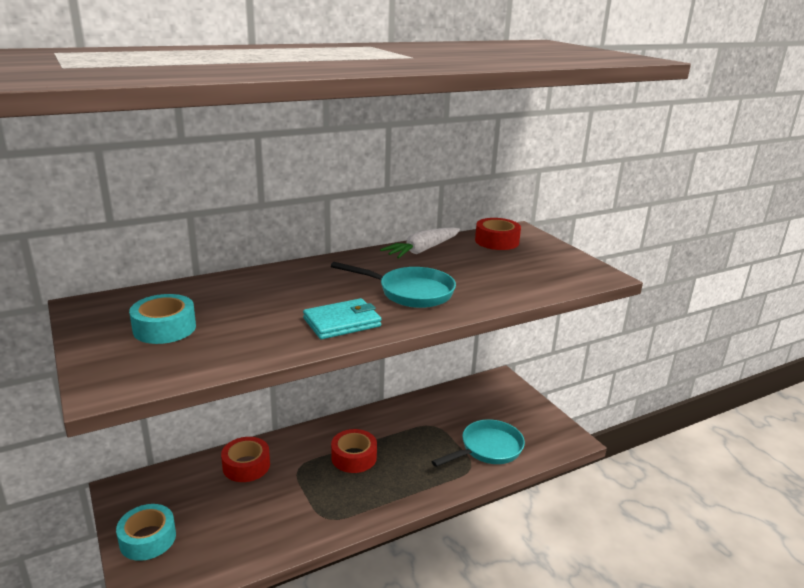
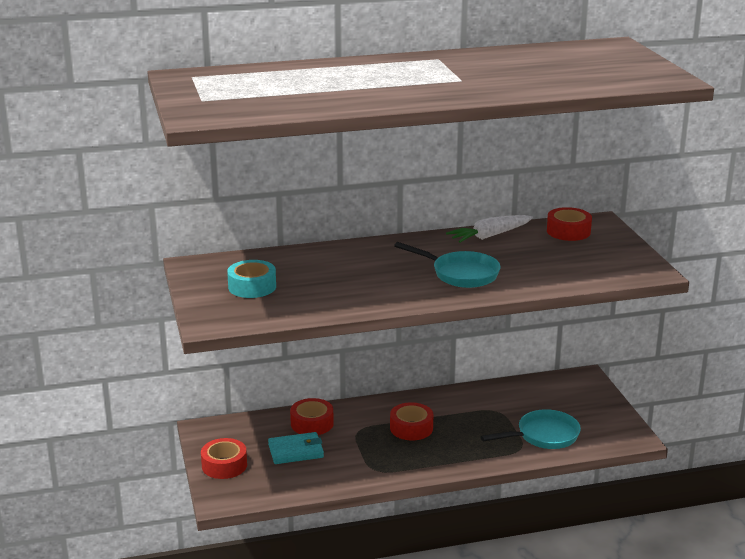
camera: 15 degrees right, 0 degrees up
turquoise tape [116,504,176,561] -> red tape [201,438,247,479]
turquoise wallet [303,298,382,339] -> turquoise wallet moved to [268,432,324,464]

